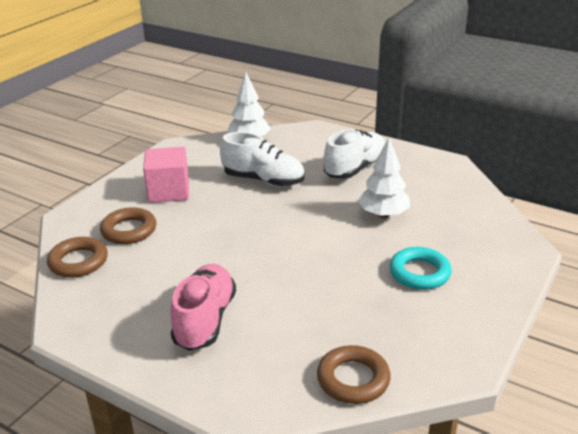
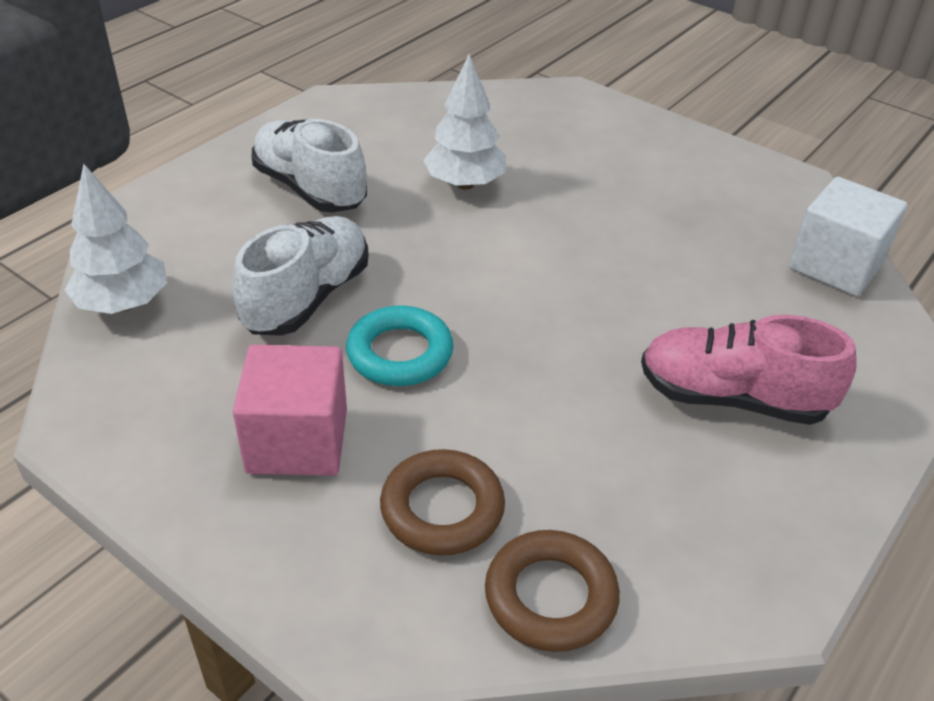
camera: 85 degrees left, 10 degrees up
brown ring [317,345,391,404] -> white cube [789,177,907,296]
turquoise ring [389,247,451,290] -> turquoise ring moved to [346,306,454,386]

